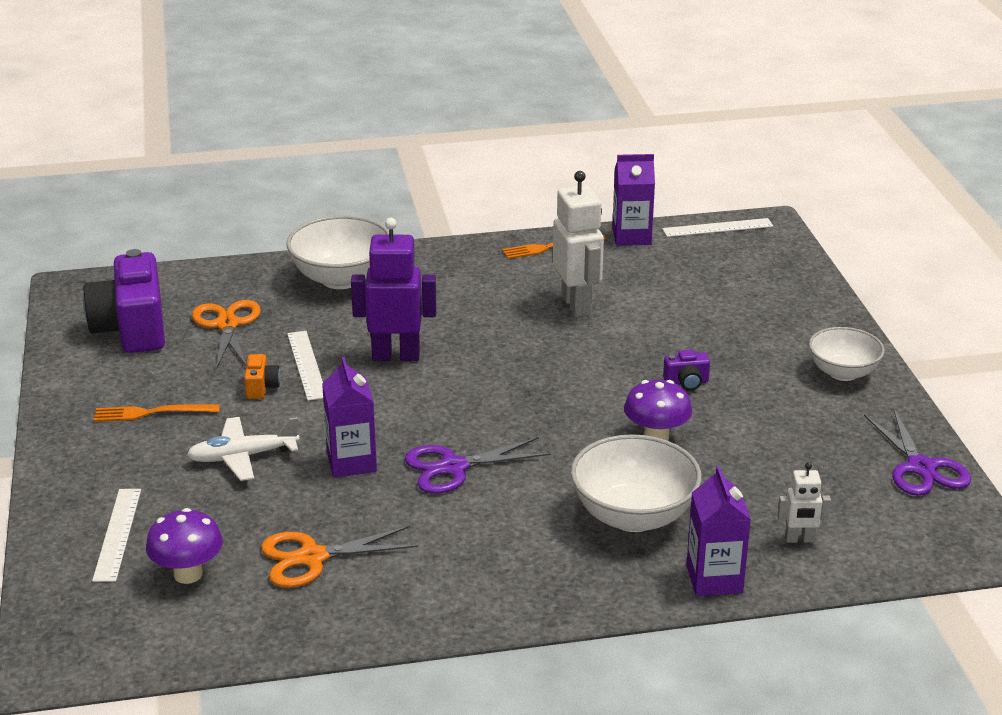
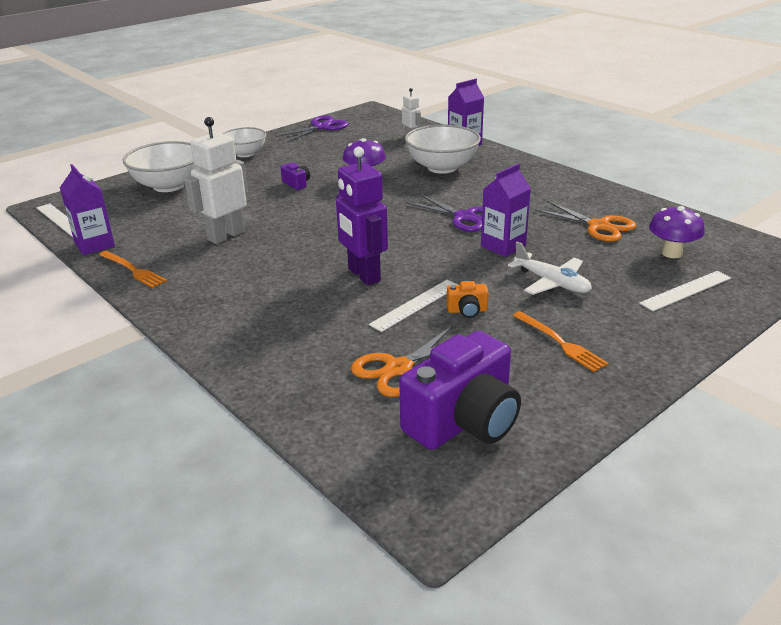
camera: 120 degrees left, 0 degrees up
orange camera [244,354,281,399] -> orange camera turned 150 degrees counterclockwise [447,281,489,318]
white bowl [286,215,389,289] -> white bowl moved to [123,141,198,192]

